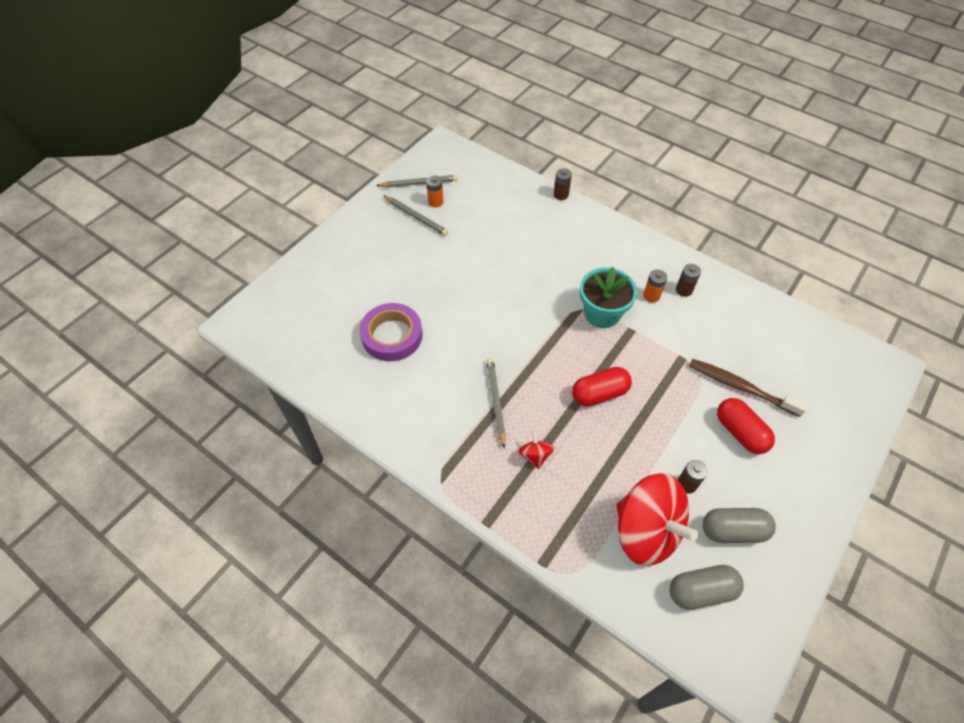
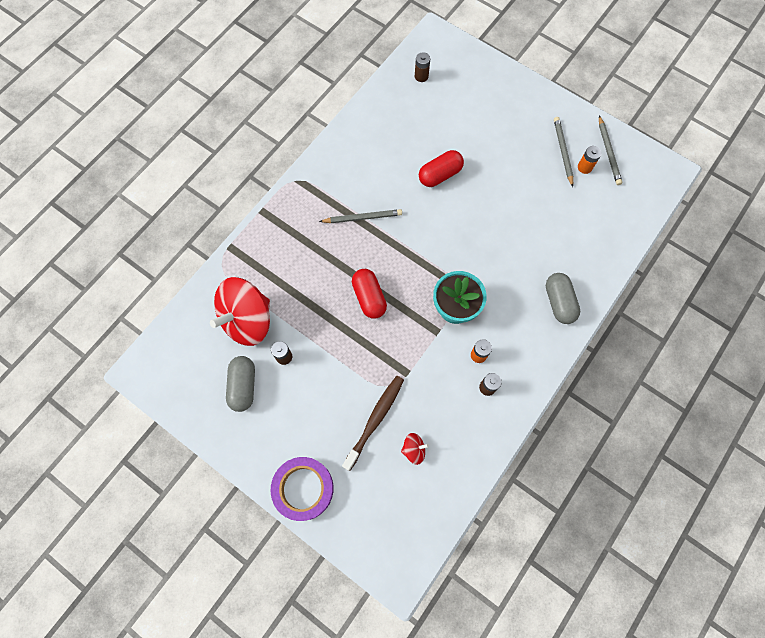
camera: 90 degrees right, 15 degrees up
purple tape [360,303,423,361] -> purple tape moved to [271,457,334,521]
grey pencil [383,195,448,236] -> grey pencil turned 135 degrees clockwise [554,117,573,187]
red spinning top [519,431,554,469] -> red spinning top moved to [401,433,429,465]
brown battery [554,168,572,200] -> brown battery moved to [415,52,430,82]
grey capsule [670,565,744,610] -> grey capsule moved to [546,273,580,324]
red capsule [717,398,775,454] -> red capsule moved to [419,150,464,187]

